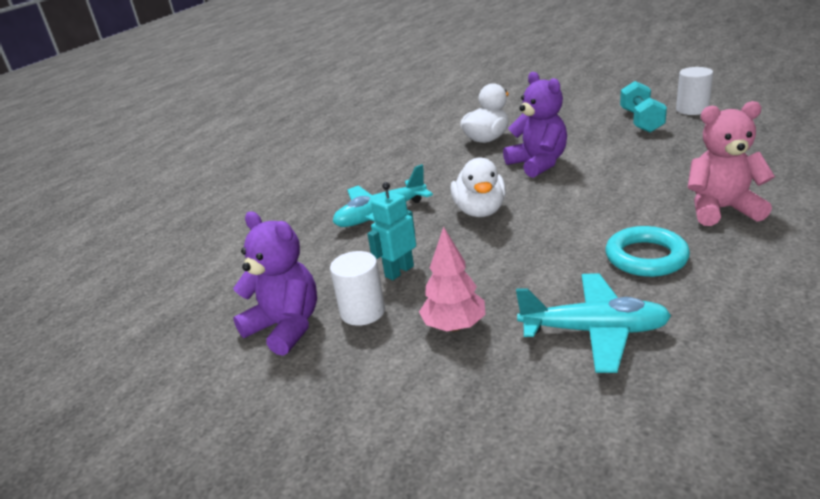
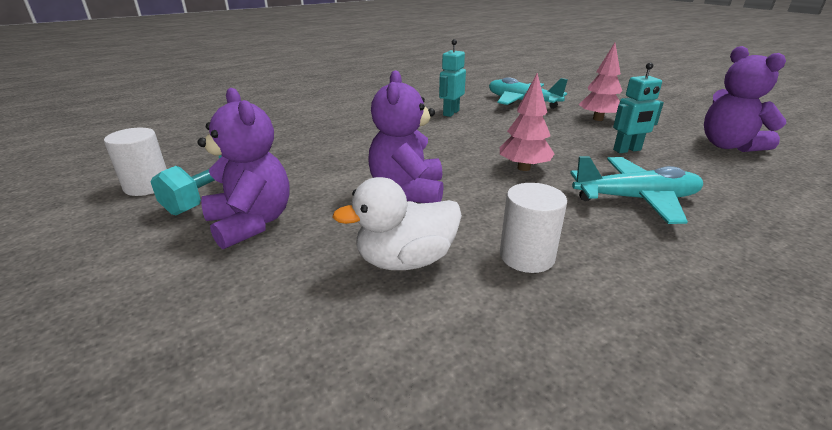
camera: 155 degrees left, 0 degrees up
white cylinder [330,251,385,326] -> white cylinder moved to [500,183,567,273]
white duck [451,158,506,217] -> pink tree [500,73,554,171]
turquoise ring [605,226,690,277] -> turquoise robot [439,39,466,117]
pink teddy bear [688,101,775,226] -> none
none -> purple teddy bear [197,88,290,249]

